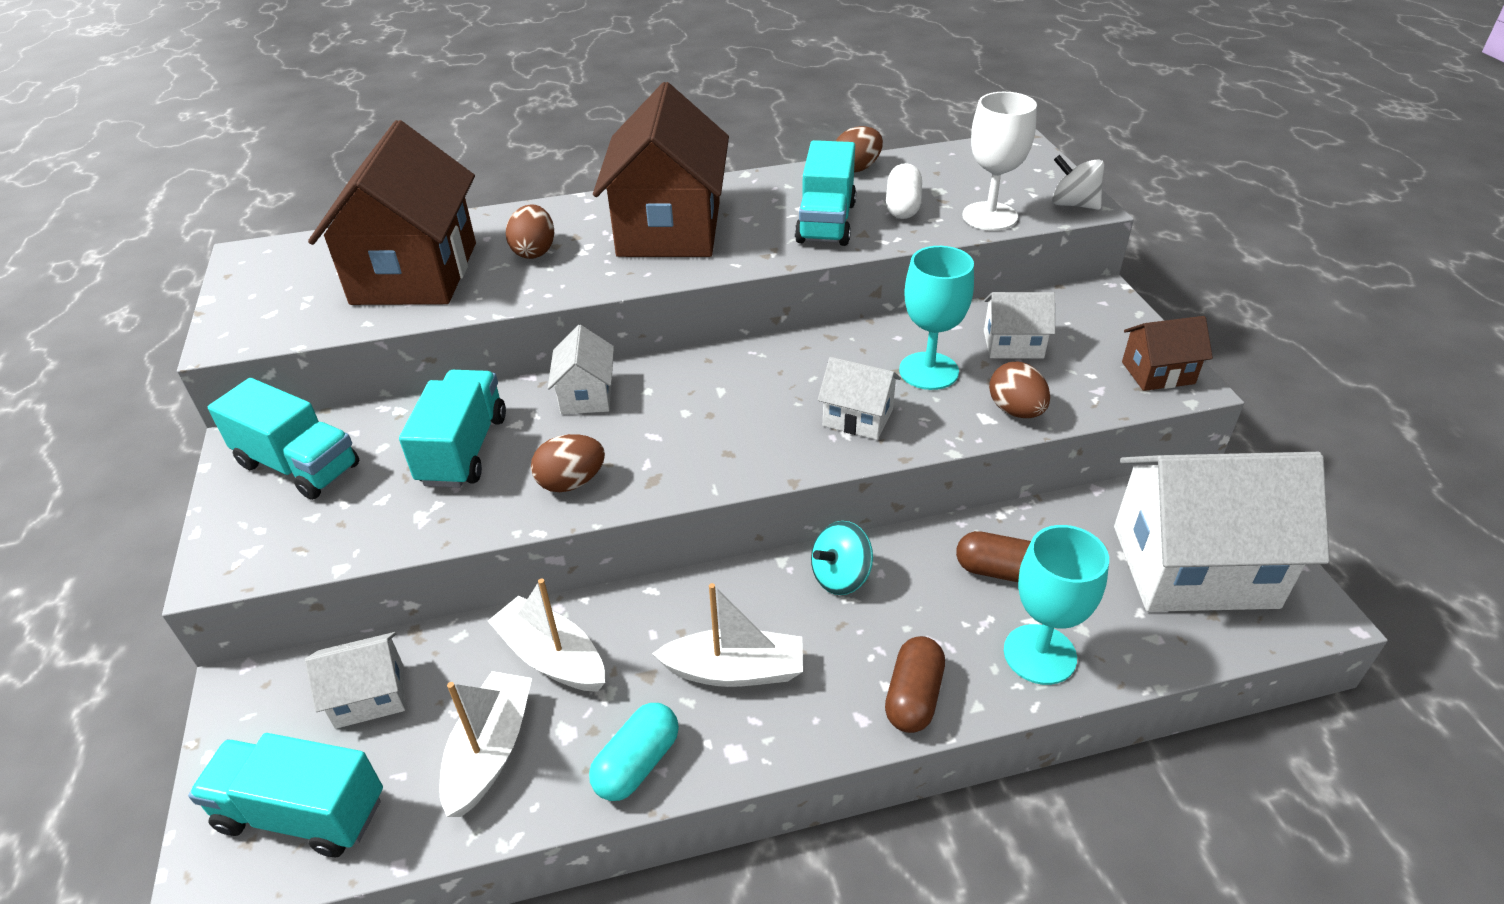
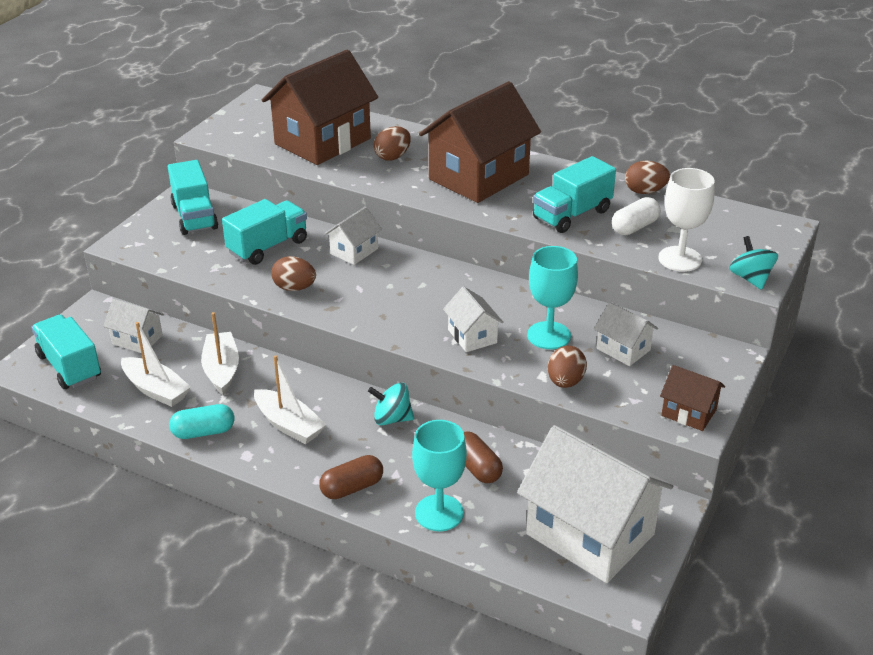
camera: 40 degrees right, 5 degrees down
white boat [439,671,532,817] -> white boat turned 75 degrees clockwise [121,322,191,407]
white spinning top [1052,155,1104,210] -> turquoise spinning top [729,236,778,290]

